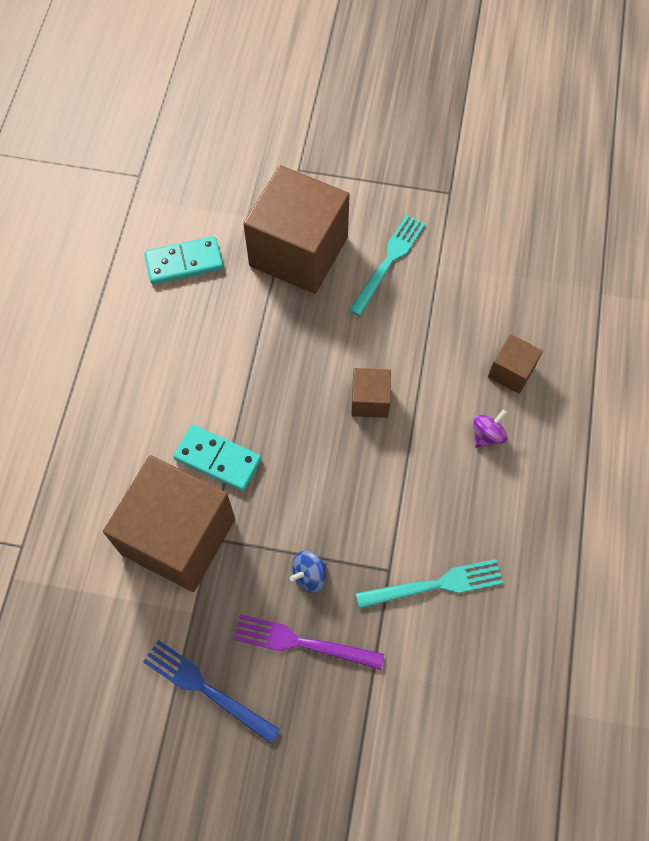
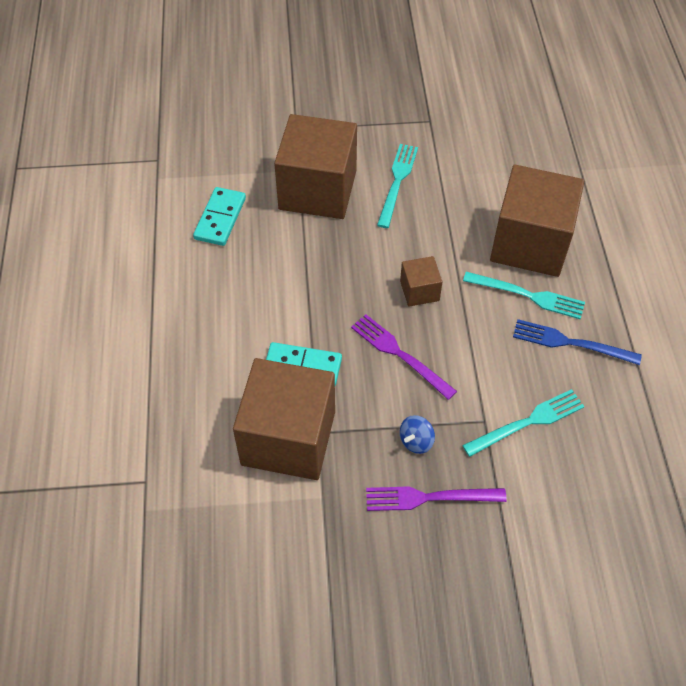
camera: 15 degrees left, 10 degrees down
blue fork [143,640,280,744] -> blue fork moved to [513,319,642,365]
turquoise domino [144,236,223,284] -> turquoise domino turned 45 degrees counterclockwise [193,187,246,246]
purple spinning top [474,410,508,448] -> turquoise fork [463,272,585,319]
brown cube [488,334,543,394] -> brown cube [490,165,584,277], size x2.20
none -> purple fork [351,314,457,400]

